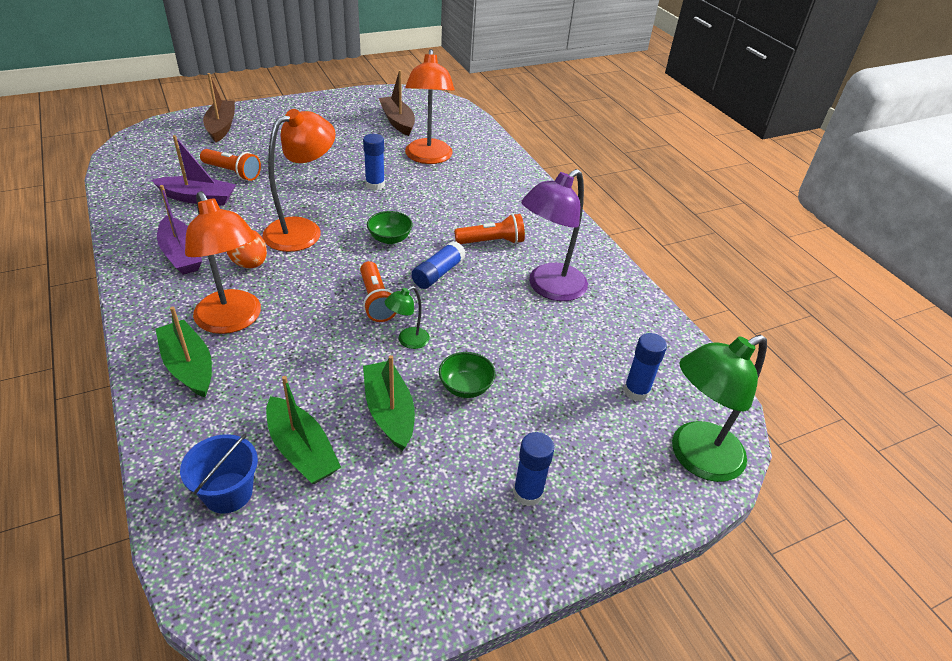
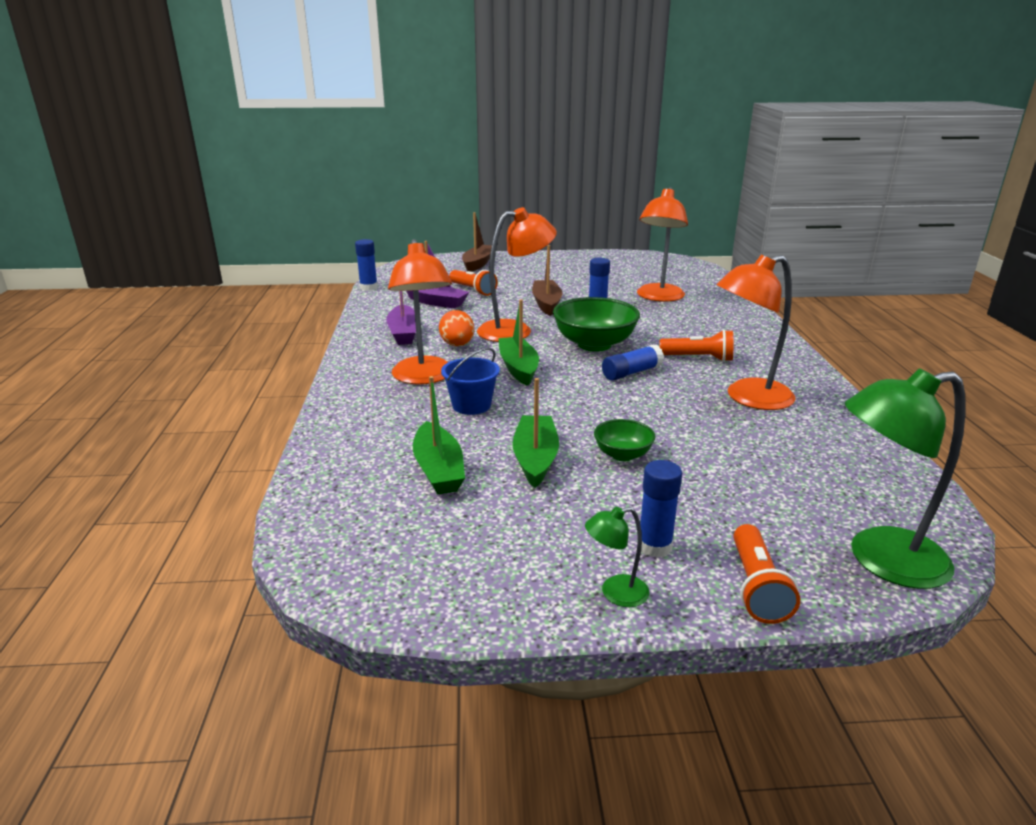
camera: 25 degrees right, 15 degrees down
green boat [155,307,212,398] -> green boat moved to [498,299,539,386]
blue bucket [180,434,258,514] -> blue bucket moved to [441,348,500,415]
orange flashlight [360,261,396,322] -> orange flashlight moved to [733,524,800,624]
green bowl [367,211,413,244] -> green bowl [553,297,640,352], size x1.90
brown boat [379,70,415,136] -> brown boat moved to [532,245,562,316]
green lamp [385,286,430,349] -> green lamp moved to [585,507,649,607]
purple lamp [521,169,588,301] -> orange lamp [717,255,796,410]
blue glue stick [624,333,667,401] -> blue glue stick moved to [355,239,378,291]

